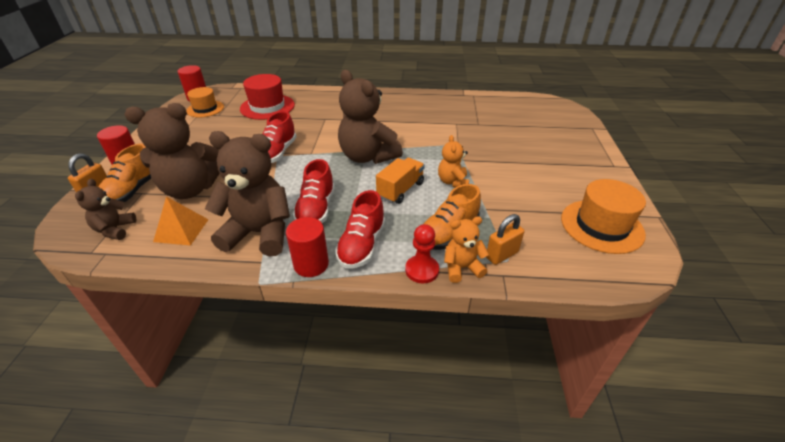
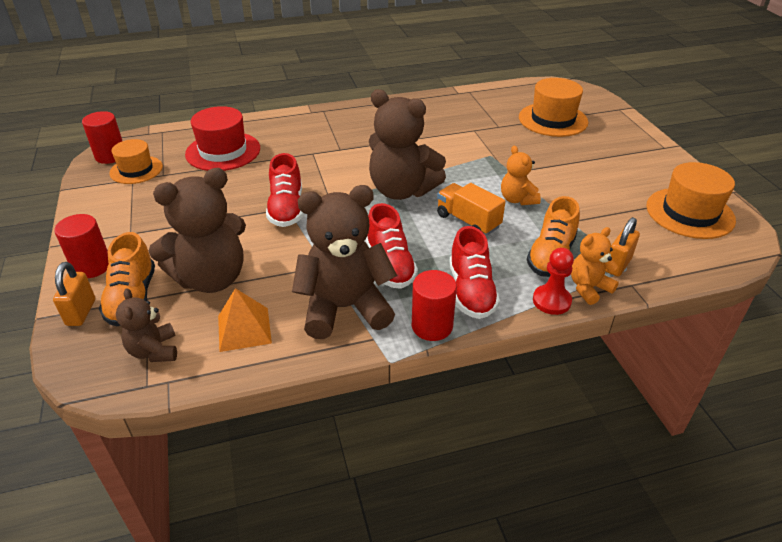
camera: 20 degrees left, 0 degrees up
orange truck [376,158,425,204] -> orange truck turned 60 degrees counterclockwise [437,183,506,235]
none -> orange hat [519,78,588,137]

